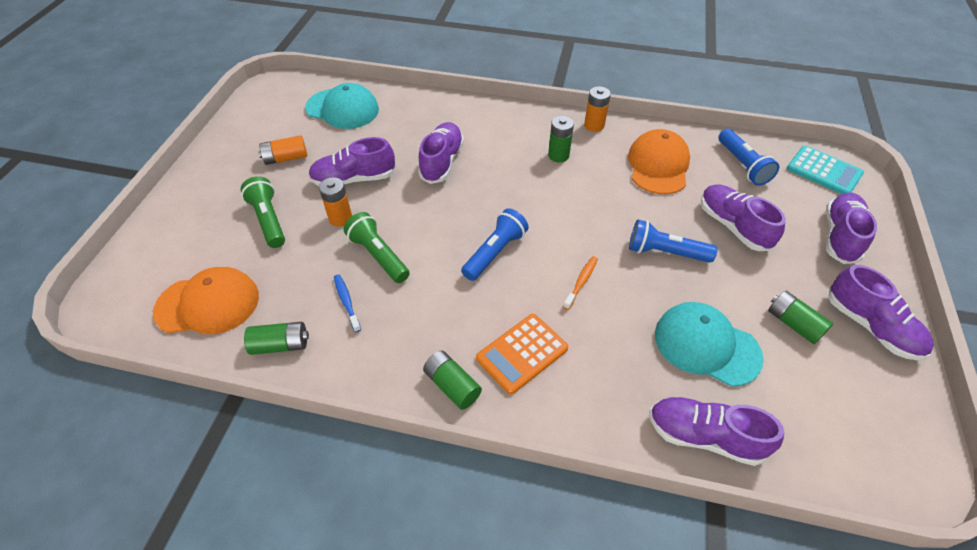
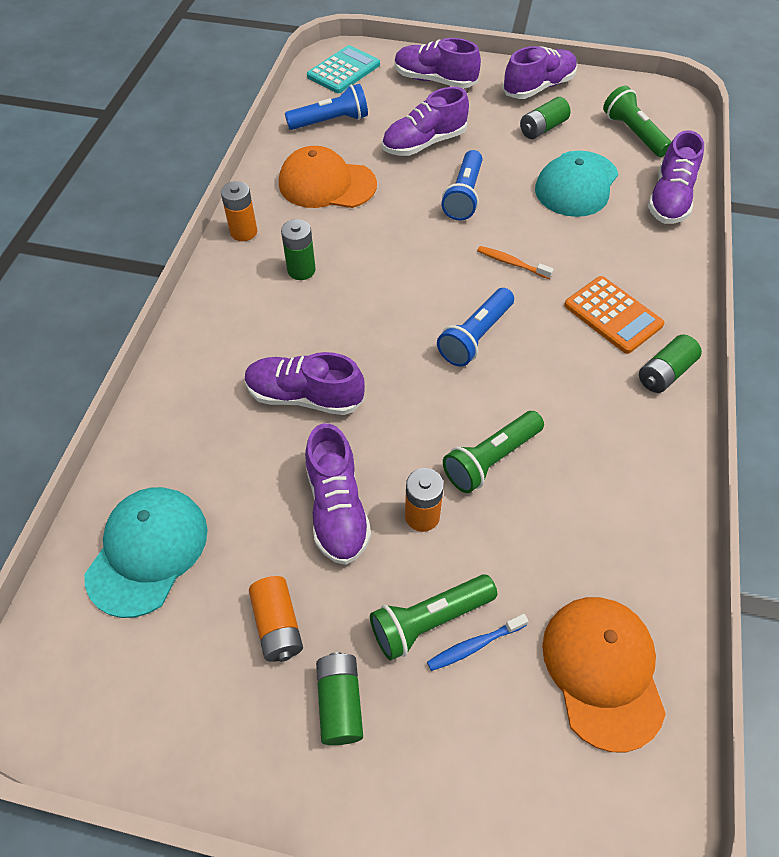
camera: 90 degrees left, 5 degrees up
green battery [244,322,309,355] -> green battery moved to [316,652,363,745]
blue toothbrush [334,274,361,332] -> blue toothbrush moved to [427,614,528,671]
blue flashlight [461,208,528,281] -> blue flashlight turned 90 degrees counterclockwise [437,288,514,367]
none -> green flashlight [603,86,671,157]

